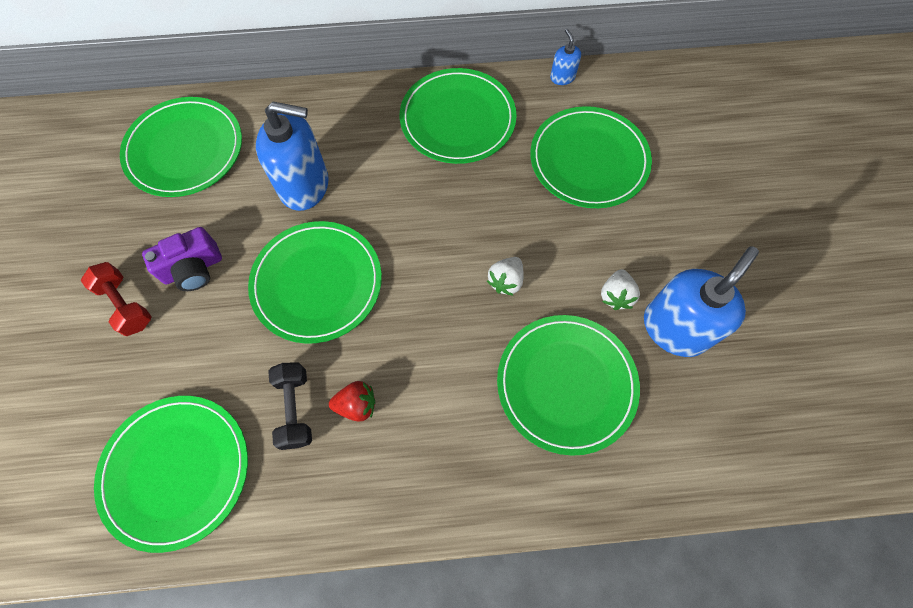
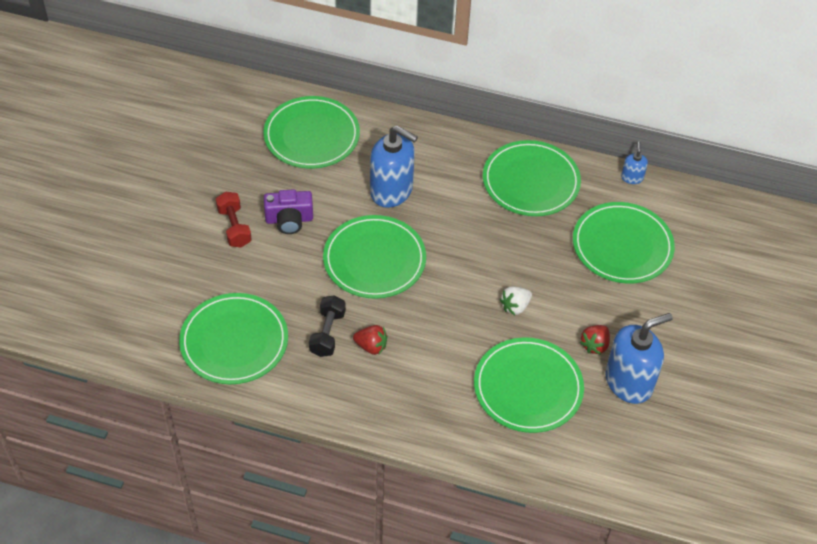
camera: 20 degrees right, 15 degrees down
white strawberry [601,269,640,310] -> red strawberry [580,325,610,354]

